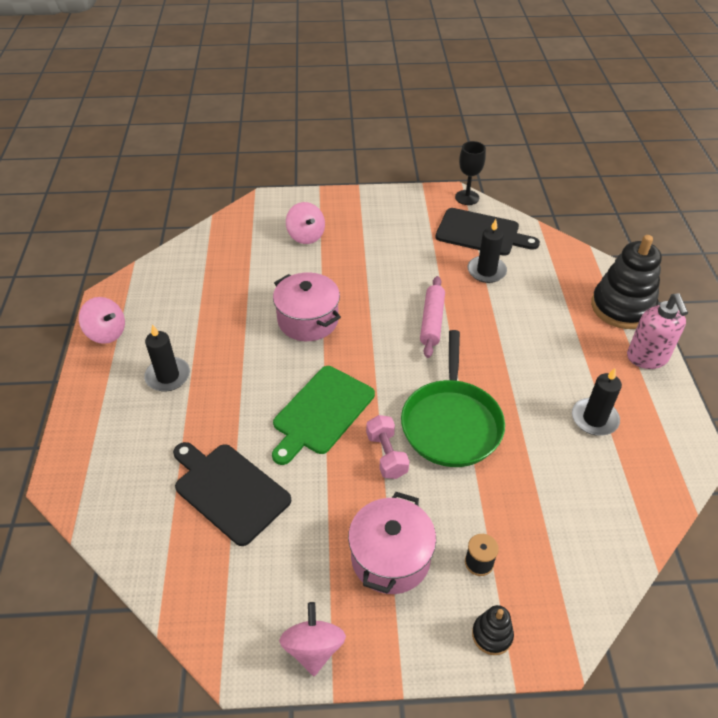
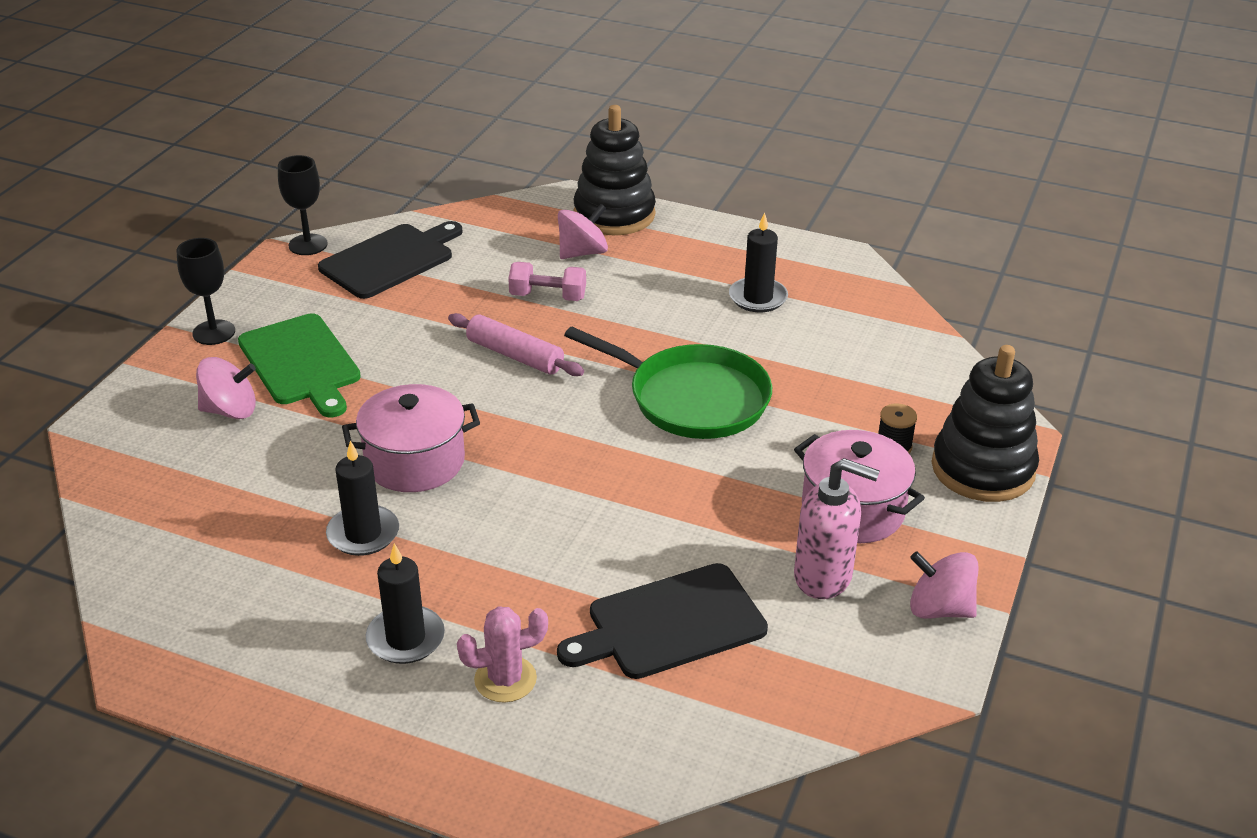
camera: 65 degrees left, 10 degrees down
pink spinning top [79,297,125,344] -> pink spinning top moved to [558,204,608,259]
green cutting board [272,366,375,465] -> green cutting board moved to [238,313,361,418]
pink dumbbell [366,415,409,479] -> pink dumbbell moved to [508,262,586,301]
black candle [467,219,507,283] -> black candle moved to [326,440,399,556]
black stacking toy [472,605,514,655] -> black stacking toy [932,345,1039,502], size x2.16
pink soap dispenser [627,293,688,369] -> pink soap dispenser moved to [794,458,880,599]
none -> black goblet [177,238,235,345]
none -> pink cactus [457,606,548,703]

